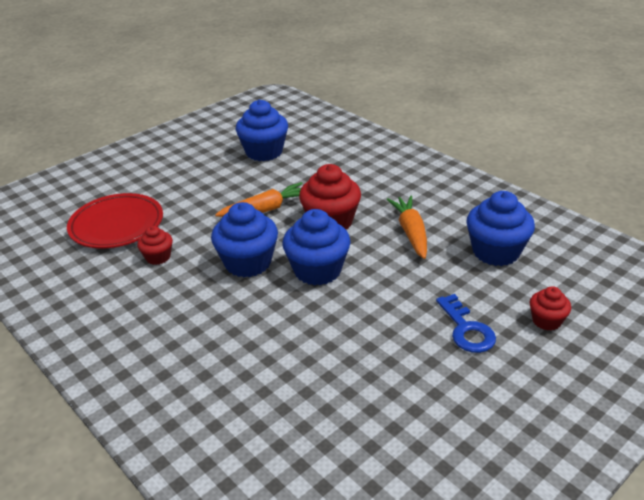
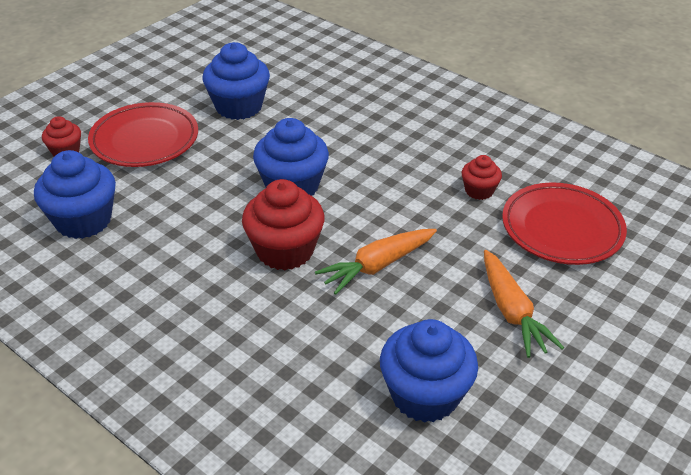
camera: 170 degrees right, 5 degrees up
blue cupcake [211,202,278,277] -> blue cupcake moved to [203,42,270,120]
orange carrot [386,196,427,259] -> orange carrot moved to [484,250,564,358]
blue key [436,294,496,353] -> red plate [88,102,198,167]

